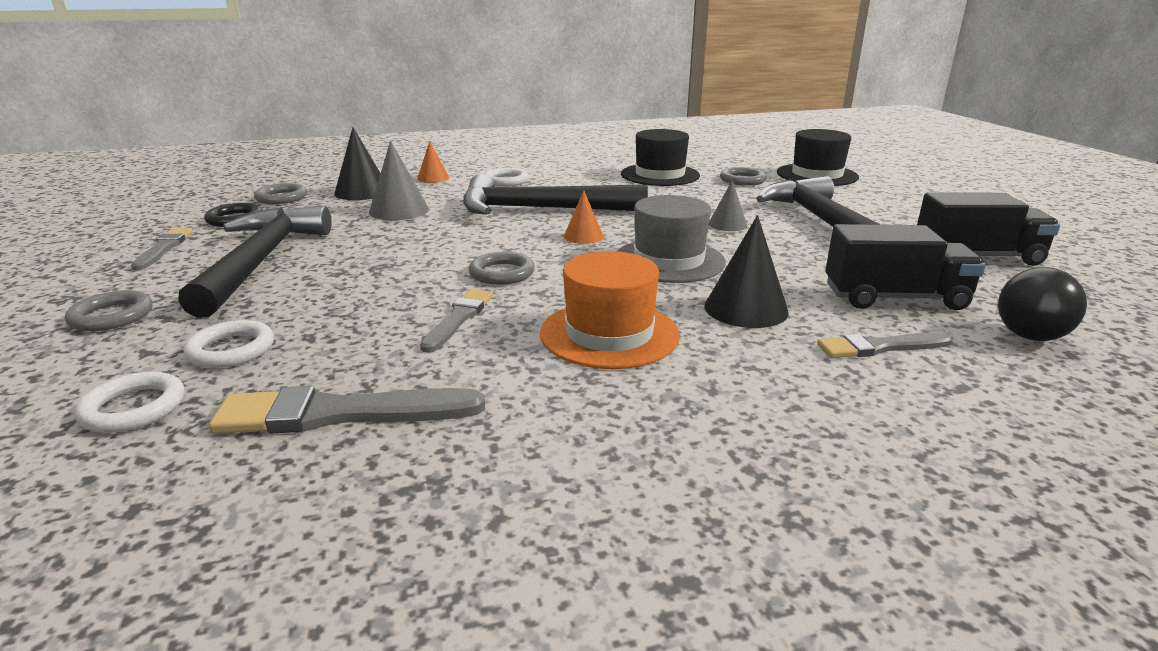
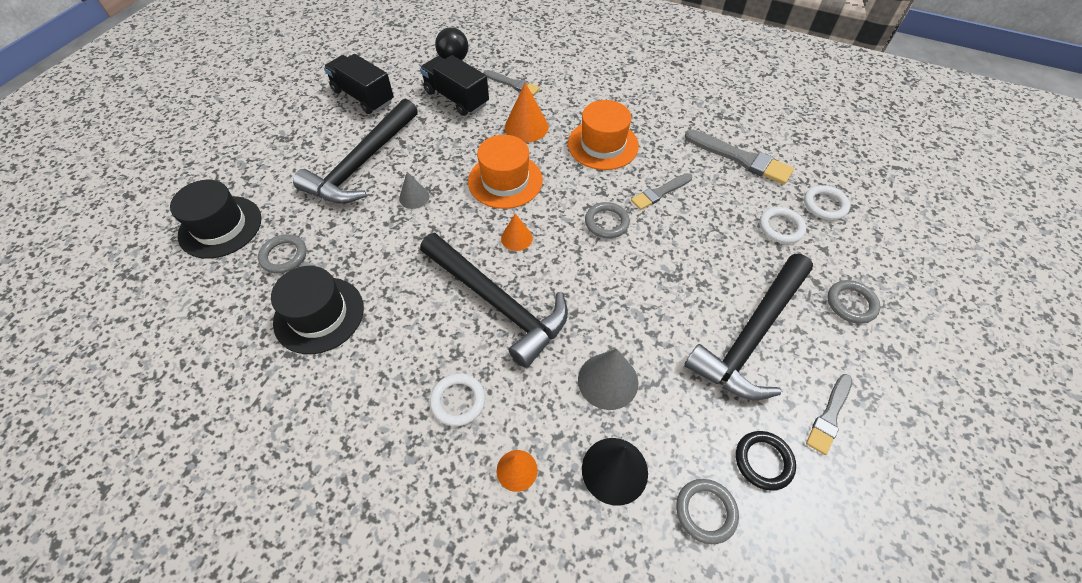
camera: 140 degrees left, 30 degrees up
grey hat [616,195,726,283] -> orange hat [468,135,543,209]
black cone [704,215,789,328] -> orange cone [505,82,548,142]

